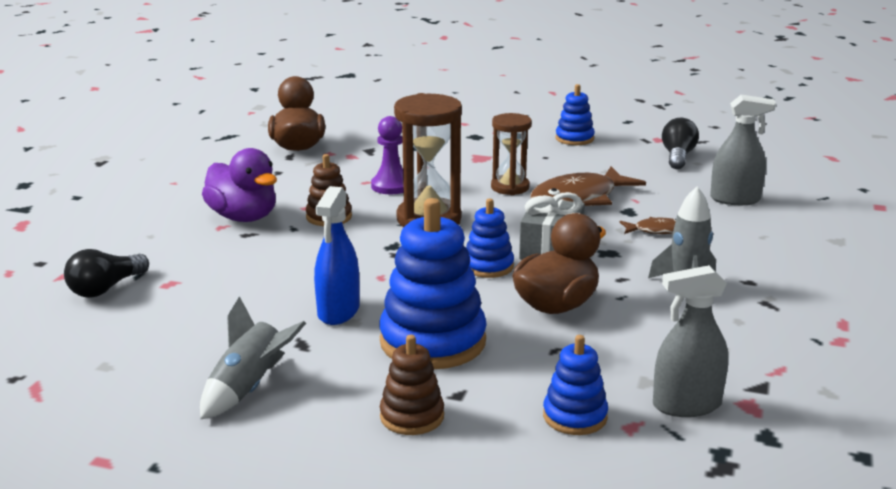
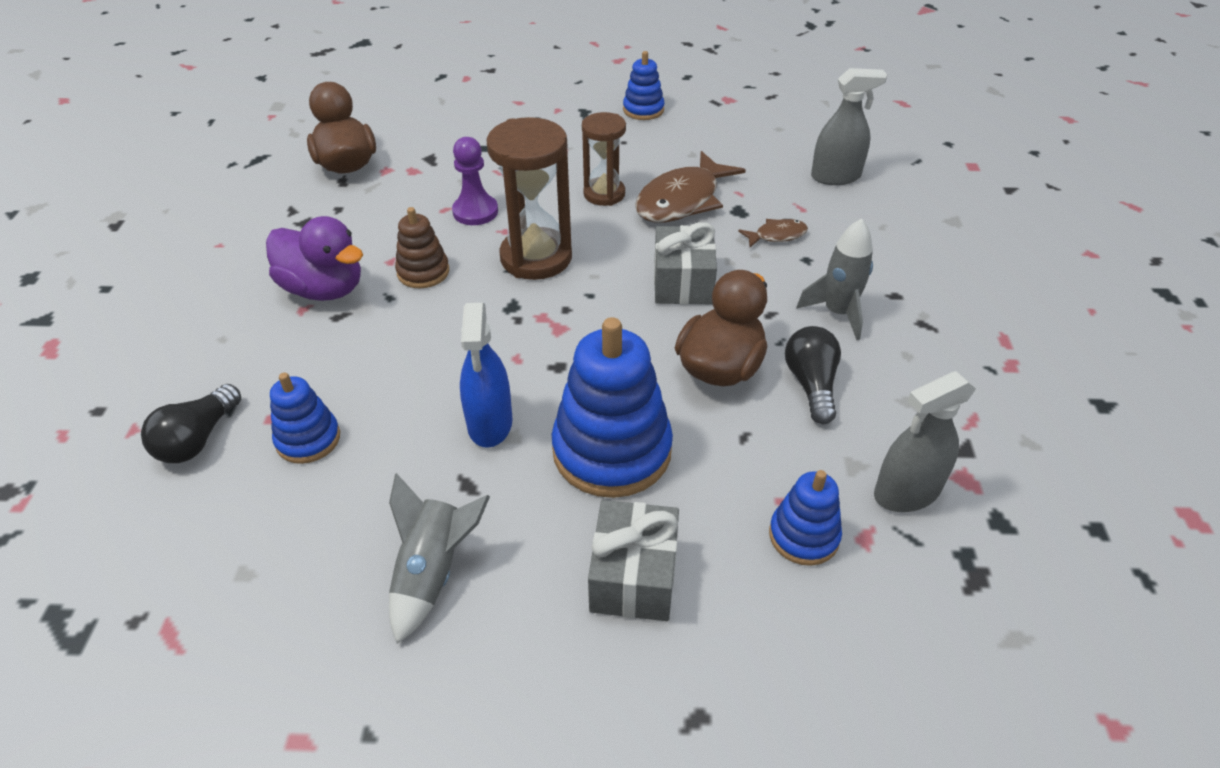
camera: 15 degrees left, 20 degrees up
brown stacking toy [380,335,444,435] -> grey gift [588,500,679,621]
blue stacking toy [466,199,514,278] -> blue stacking toy moved to [270,373,340,464]
black light bulb [662,118,699,169] -> black light bulb moved to [785,326,841,424]

